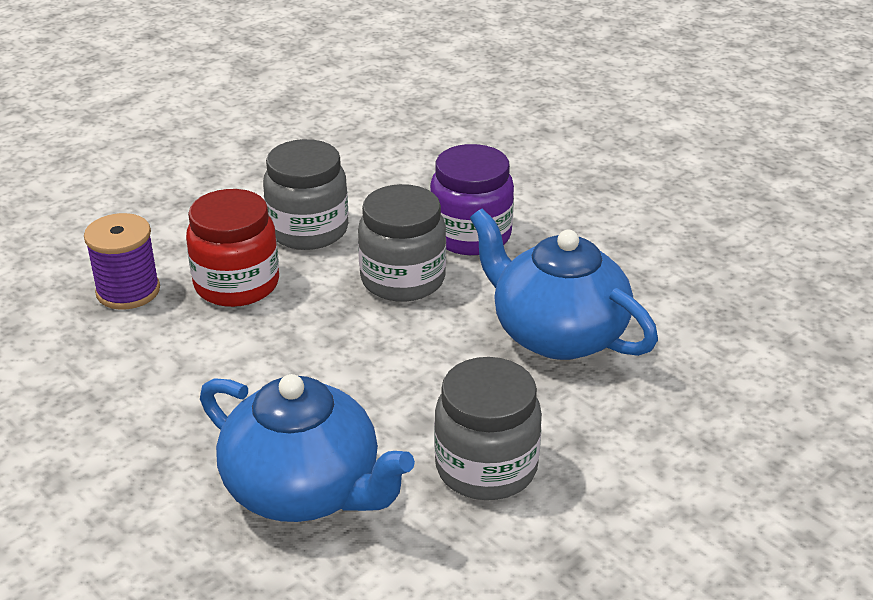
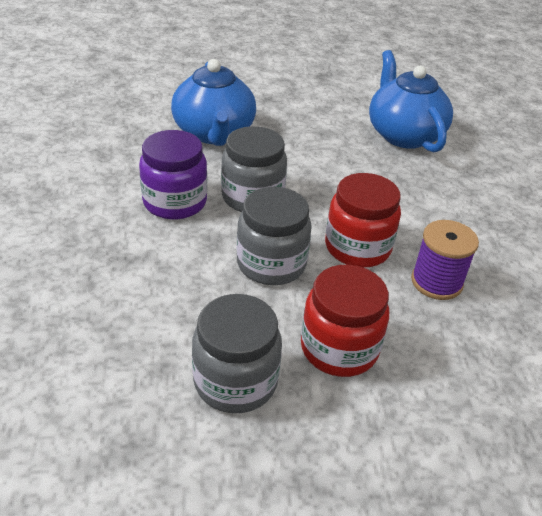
camera: 145 degrees left, 5 degrees up
grey jar [434,357,542,500] -> grey jar moved to [192,294,282,413]
none -> red jar [301,265,389,377]

